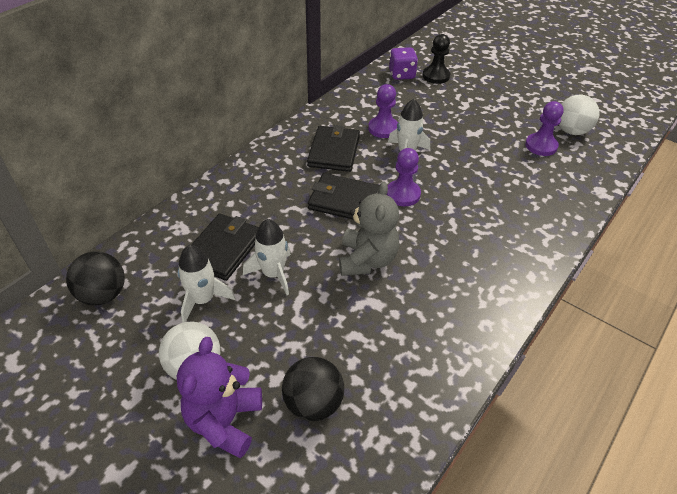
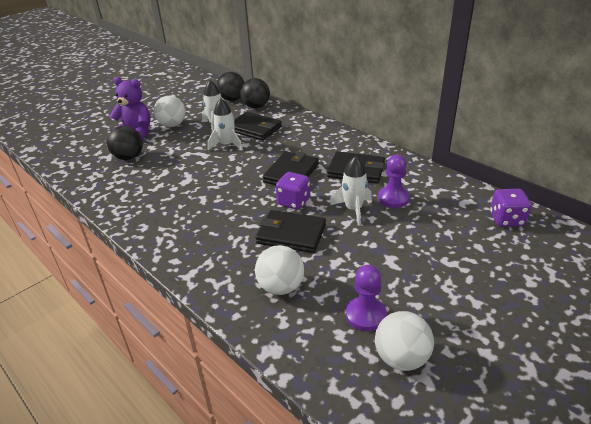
camera: 100 degrees right, 10 degrees down
grey teddy bear [339,181,399,276] -> none
purple pawn [387,148,421,206] -> purple dice [276,172,310,210]
black pawn [422,34,450,84] -> none
none -> black ball [240,78,270,108]
none -> black wallet [255,210,326,253]
none -> white ball [255,245,304,295]

